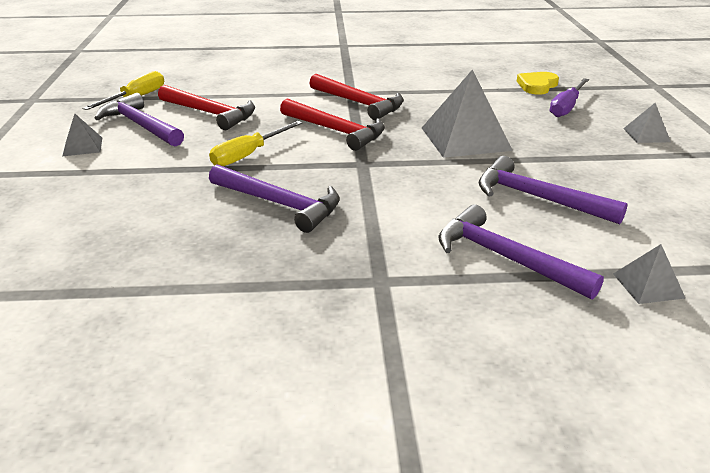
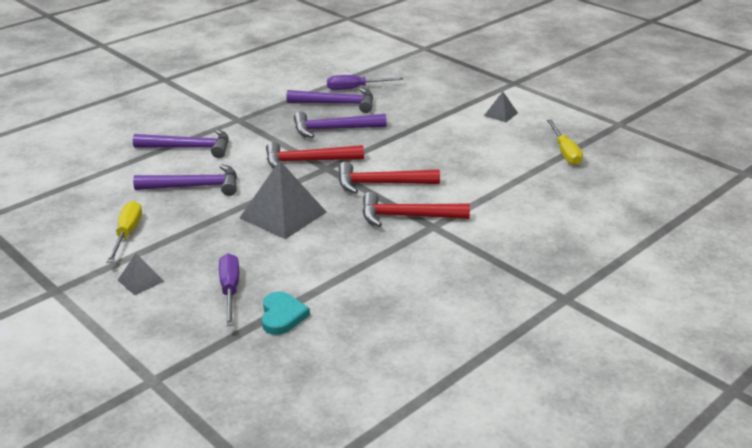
camera: 140 degrees right, 0 degrees up
purple hammer [95,93,184,146] -> purple hammer moved to [286,88,373,113]
red hammer [158,85,255,130] -> red hammer moved to [266,142,364,169]
yellow screwdriver [209,121,302,166] -> yellow screwdriver moved to [106,201,142,263]
yellow heart [517,72,559,95] -> turquoise heart [262,291,310,335]
grey pyramid [613,244,685,304] -> none
none -> purple screwdriver [327,75,404,90]

